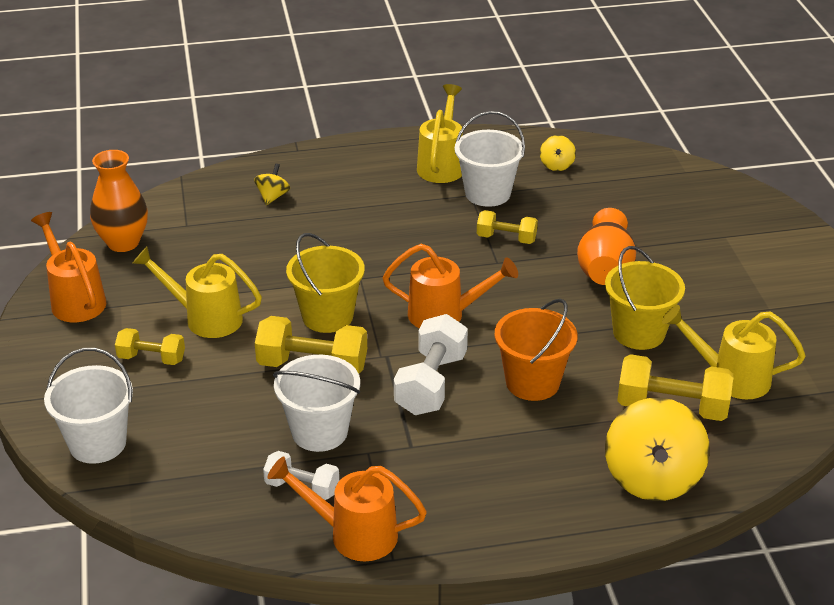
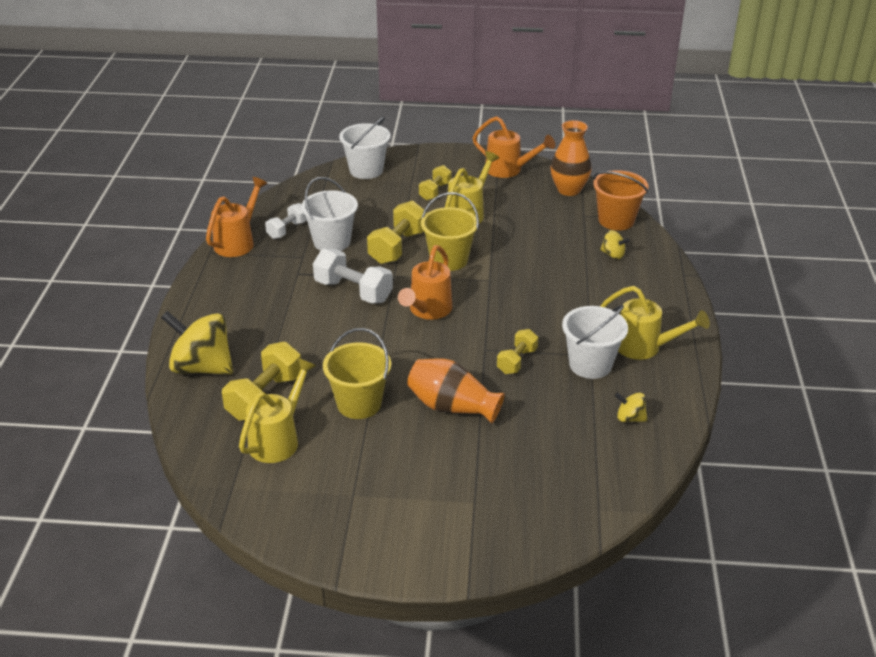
camera: 105 degrees right, 0 degrees up
orange watering can [31,212,106,322] -> orange watering can turned 45 degrees clockwise [472,116,555,178]
orange bucket [495,299,578,401] -> orange bucket moved to [593,170,648,230]

